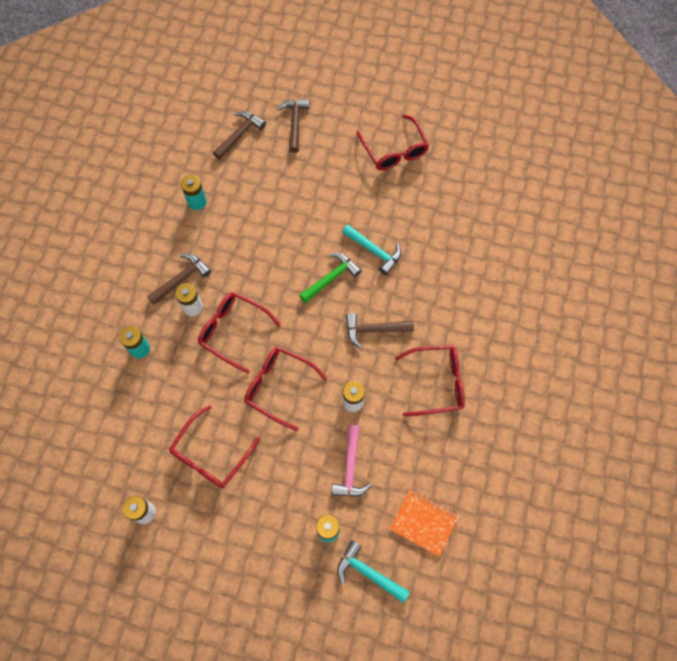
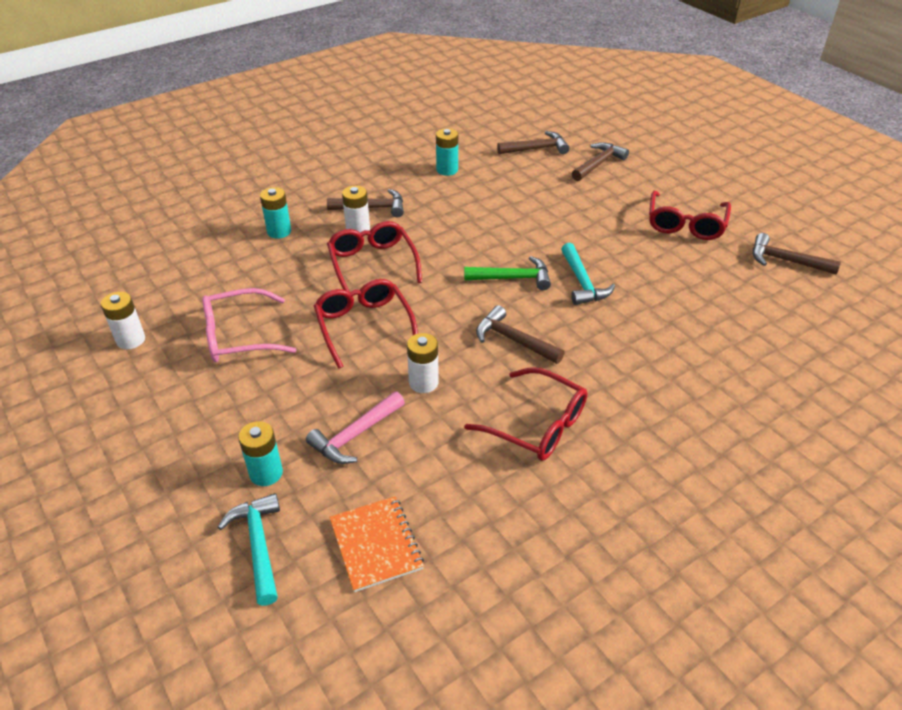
camera: 40 degrees right, 25 degrees down
red glasses [169,405,259,488] -> pink glasses [202,288,296,362]
none -> brown hammer [753,233,841,274]

